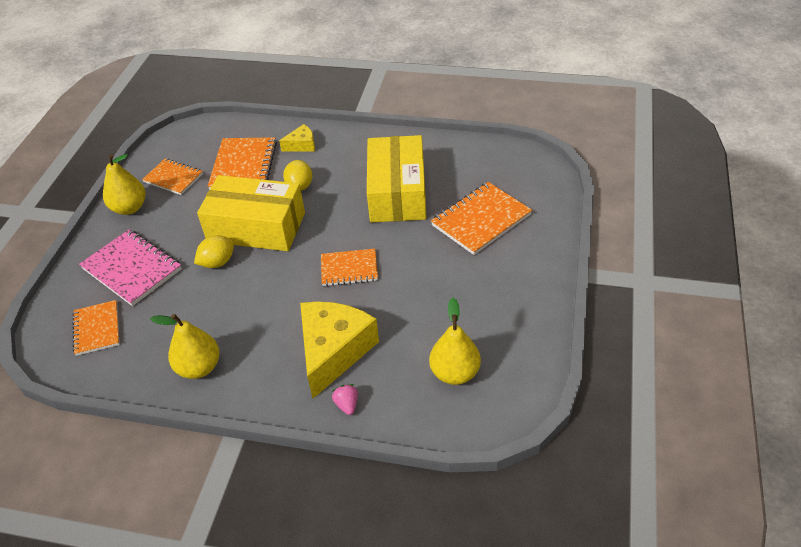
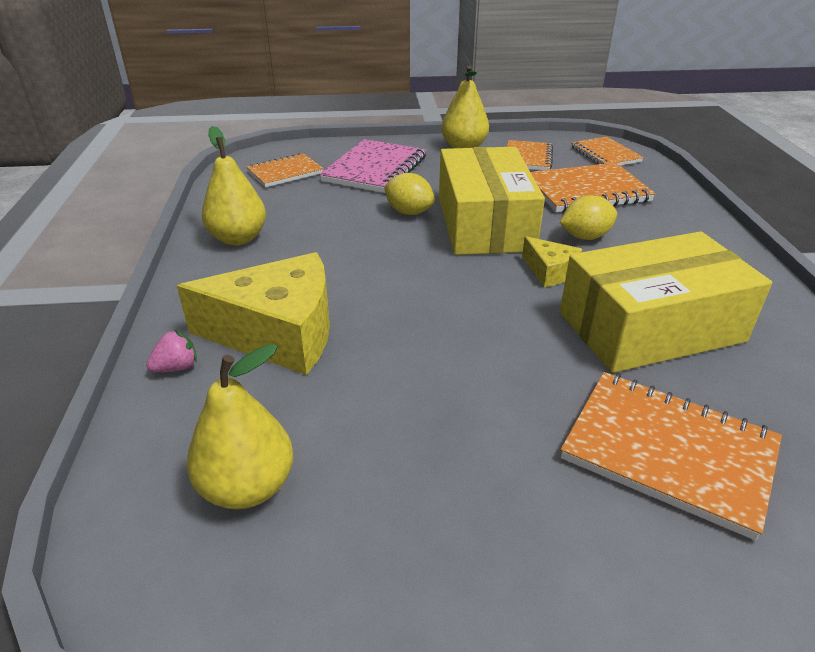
camera: 70 degrees right, 10 degrees down
yellow cheese [279,124,315,152] -> yellow cheese moved to [522,236,582,287]
orange notebook [321,249,378,286] -> orange notebook moved to [571,137,644,166]

